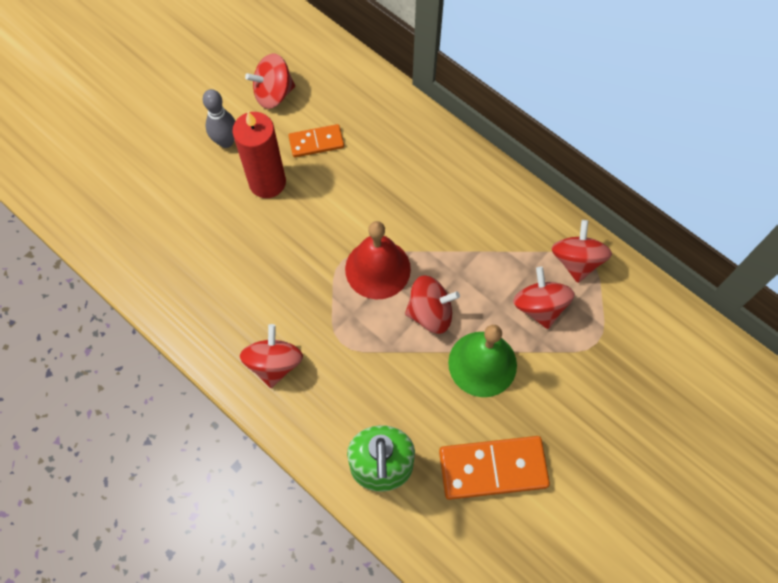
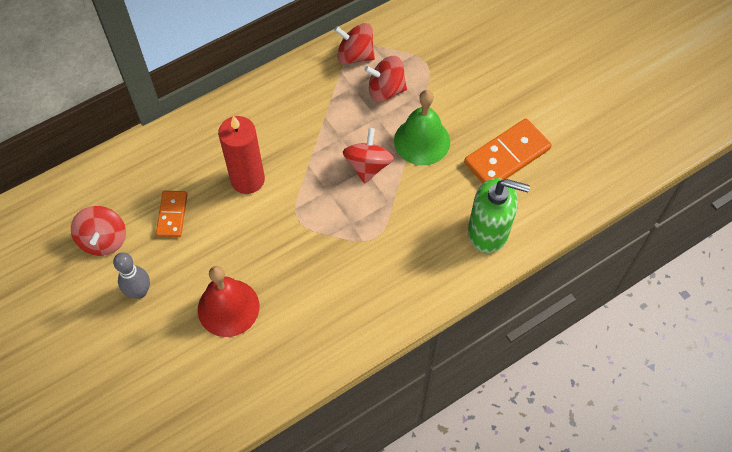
camera: 75 degrees left, 5 degrees down
red candle [232,111,286,198] -> red candle moved to [218,116,265,194]
red spinning top [240,324,303,388] -> none
red bell [345,221,411,300] -> red bell moved to [198,266,259,337]
orange domino [439,436,550,500] -> orange domino turned 45 degrees clockwise [464,118,552,183]

